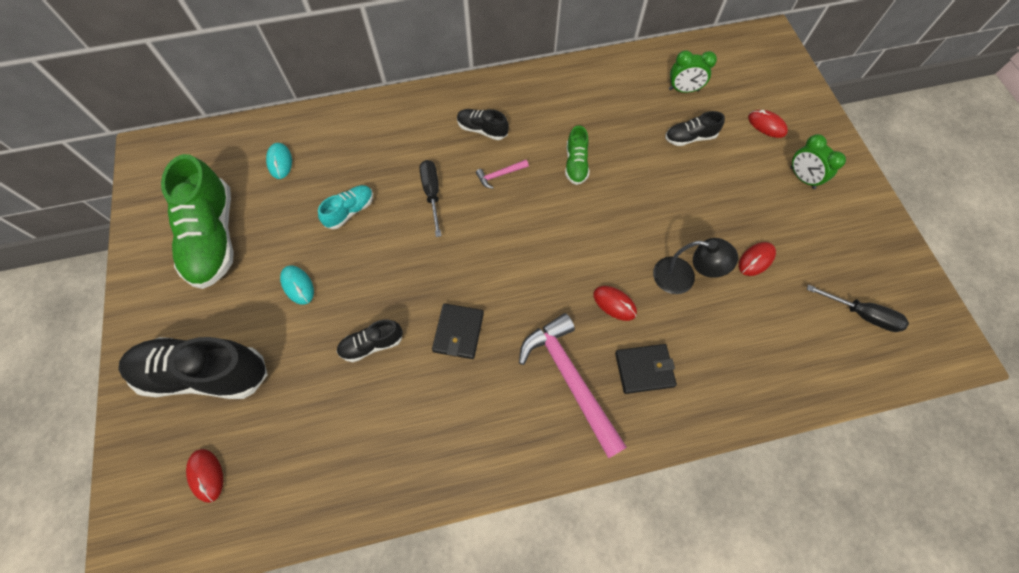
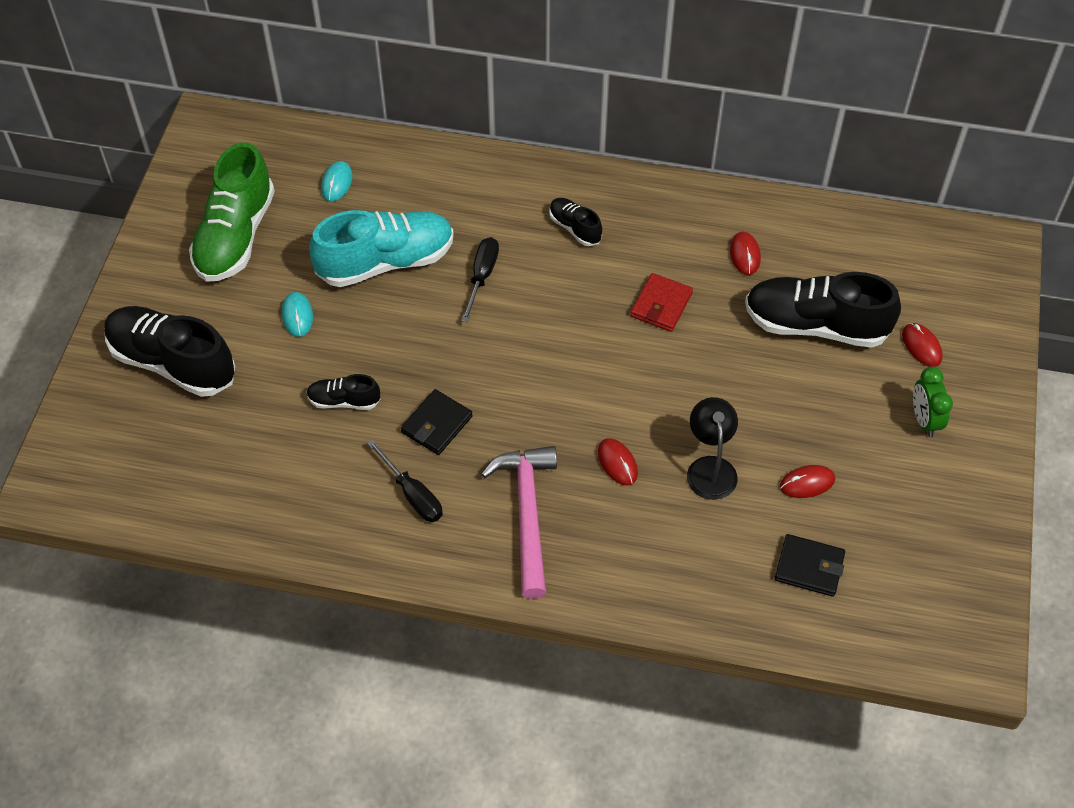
camera: 25 degrees right, 10 degrees down
red mouse [186,449,223,503] -> red mouse moved to [730,232,761,275]
turquoise shoe [318,185,373,229] -> turquoise shoe [309,210,454,287], size x2.06
pink hammer [476,160,529,189] -> none
green shoe [565,125,589,185] -> red wallet [630,273,693,332]
black wallet [615,344,677,394] -> black wallet moved to [775,534,845,597]
black lamp [653,238,738,294] -> black lamp turned 135 degrees counterclockwise [687,397,738,500]
black shoe [665,111,725,146] -> black shoe [745,272,901,348], size x2.06
green clock [669,50,717,93] -> none
black screwdriver [807,285,909,332] -> black screwdriver moved to [367,439,443,522]

